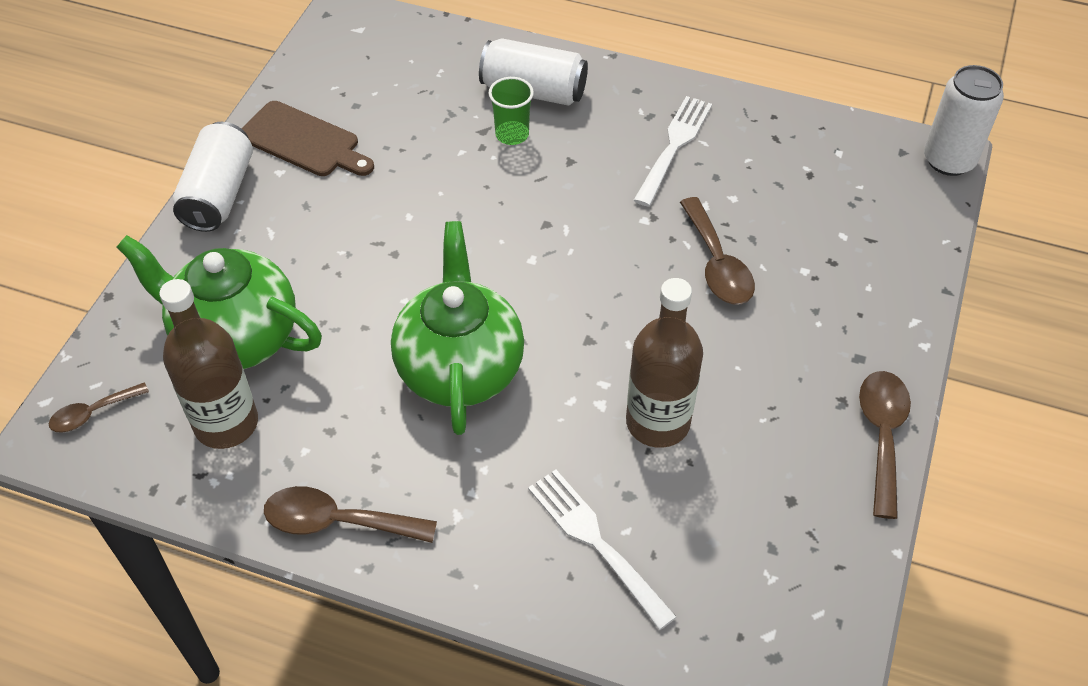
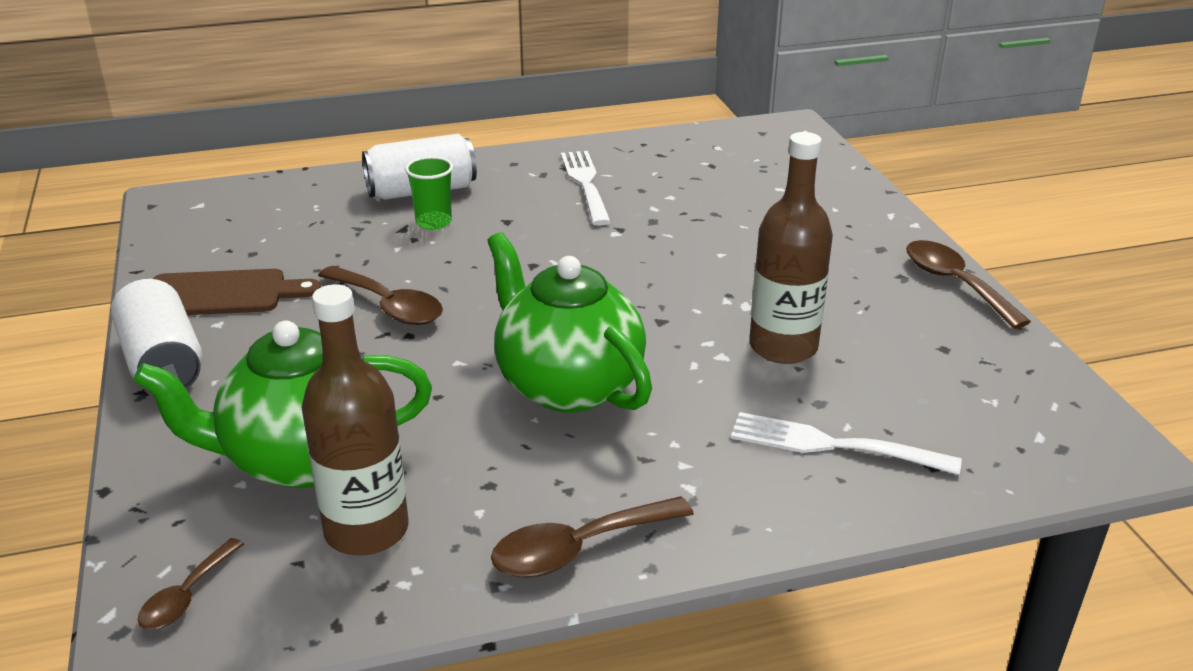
camera: 35 degrees left, 20 degrees down
brown spoon [680,197,755,305] -> brown spoon moved to [318,266,443,325]
white can [924,65,1004,176] -> none

